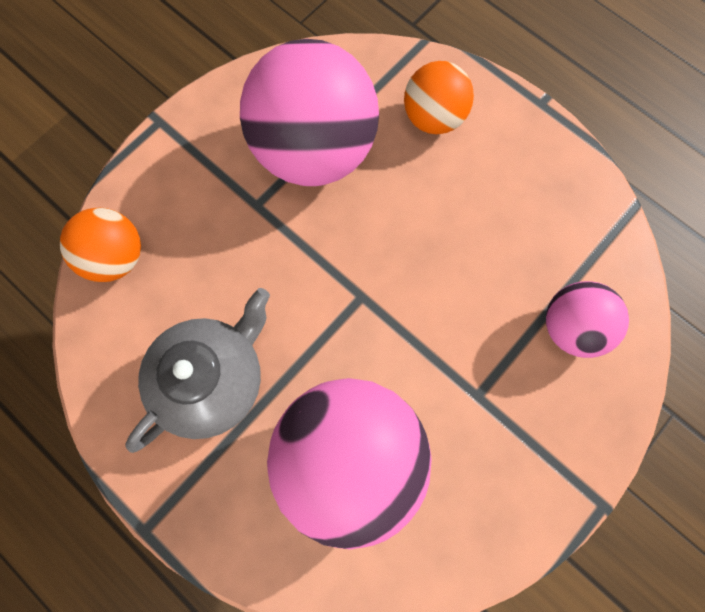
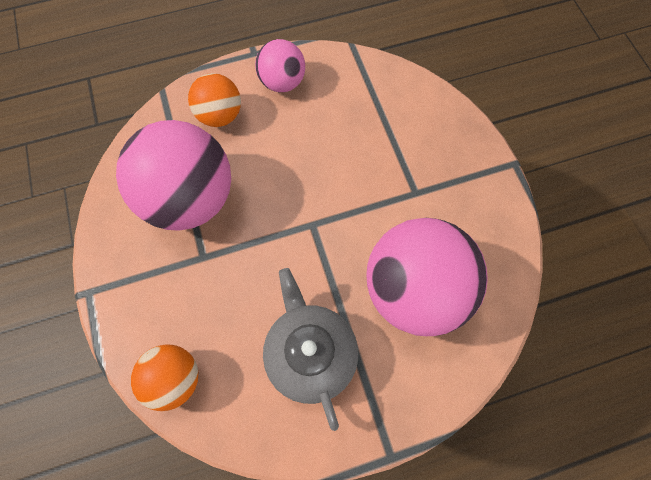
camera: 60 degrees left, 5 degrees down
pink ball [546,281,629,358] -> pink ball moved to [255,39,305,92]

